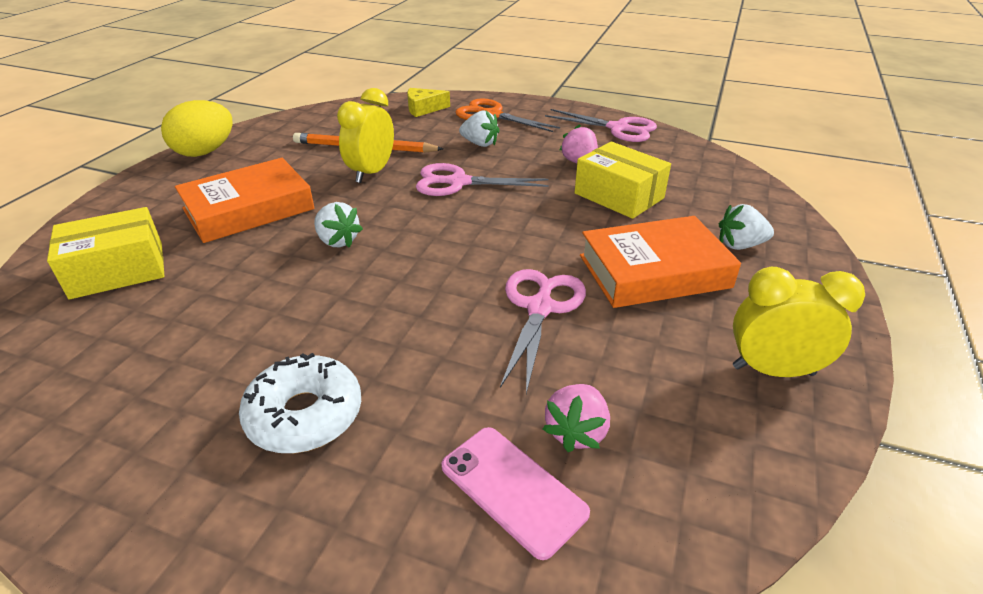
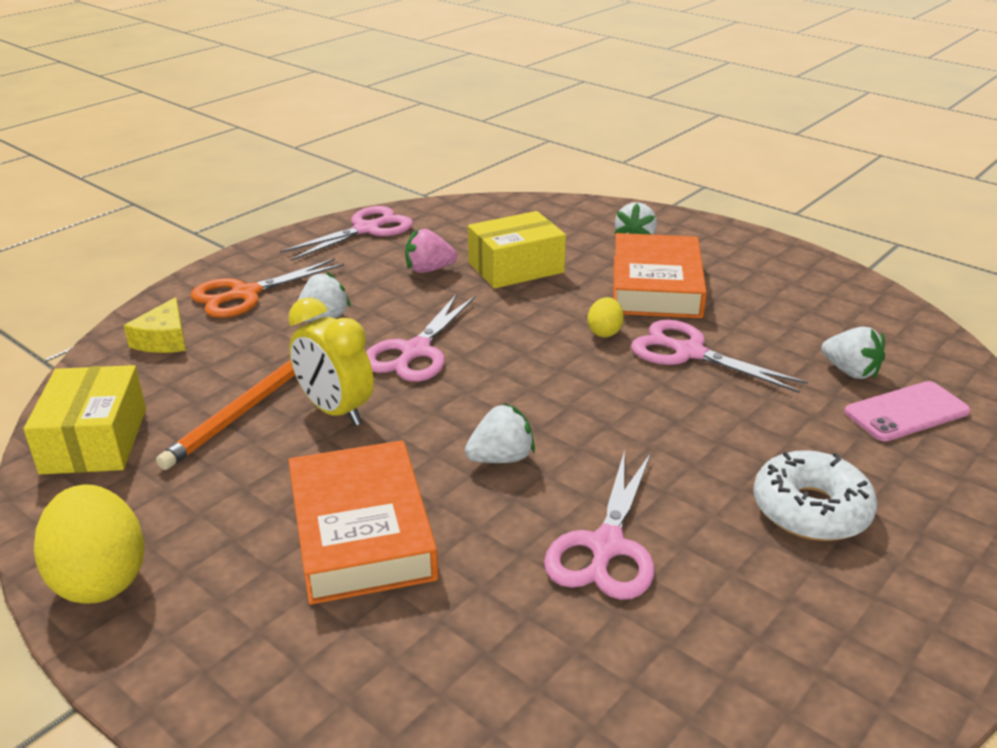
camera: 70 degrees left, 5 degrees down
yellow box [47,207,164,299] -> yellow box moved to [24,365,146,475]
pink strawberry [543,384,610,452] -> white strawberry [821,327,885,379]
yellow clock [733,267,865,377] -> none
none -> pink scissors [544,450,654,600]
none -> yellow egg [587,297,624,337]

